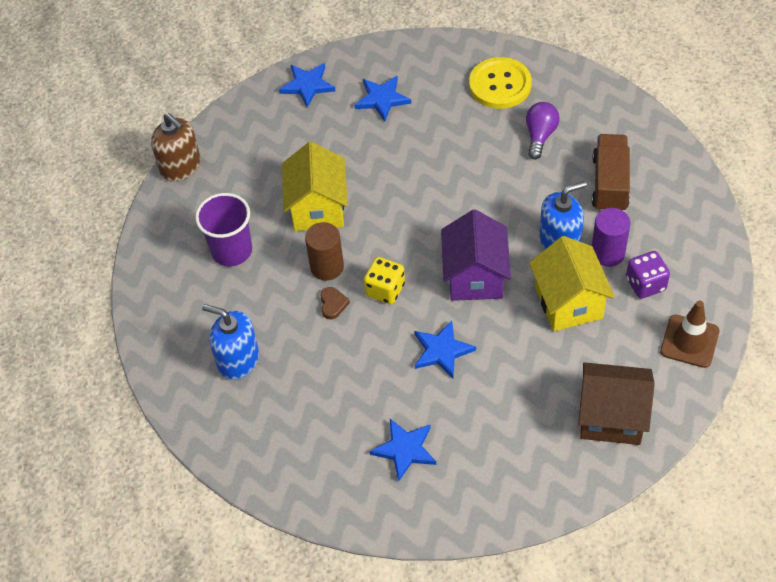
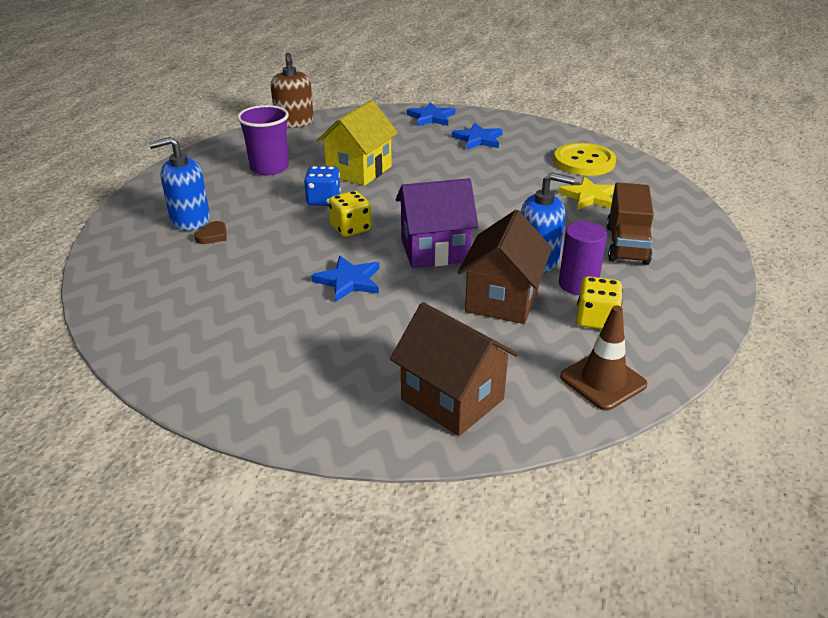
camera: 30 degrees right, 20 degrees down
blue soap dispenser [202,304,259,380] -> blue soap dispenser turned 75 degrees counterclockwise [149,137,210,231]
brown cylinder [305,222,344,281] -> blue dice [304,166,341,206]
brown heart [320,287,350,319] -> brown heart moved to [194,221,226,244]
blue star [370,419,436,482] -> none
purple house [441,210,511,301] -> purple house turned 45 degrees clockwise [396,178,479,268]
purple light bulb [526,102,560,159] -> yellow star [558,176,615,210]
yellow house [529,236,615,331] -> brown house [458,210,552,324]
brown truck [592,134,630,211] -> brown truck turned 150 degrees clockwise [606,182,654,265]
purple dice [626,251,670,299] -> yellow dice [576,276,623,329]

